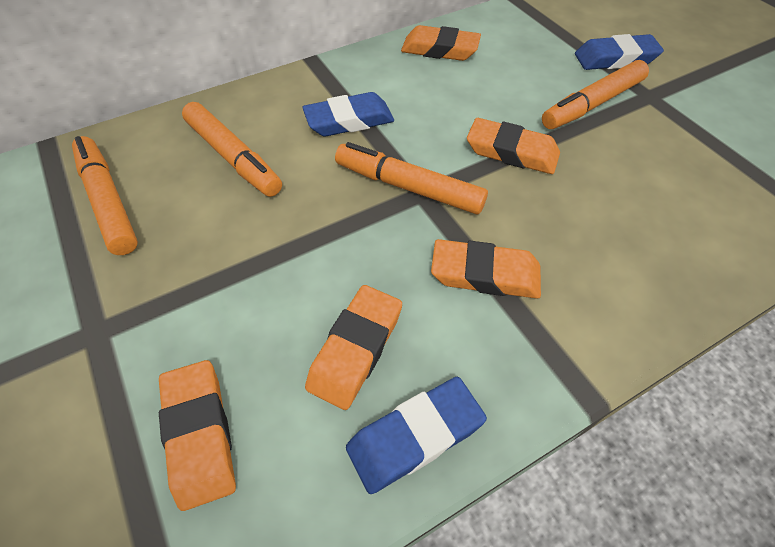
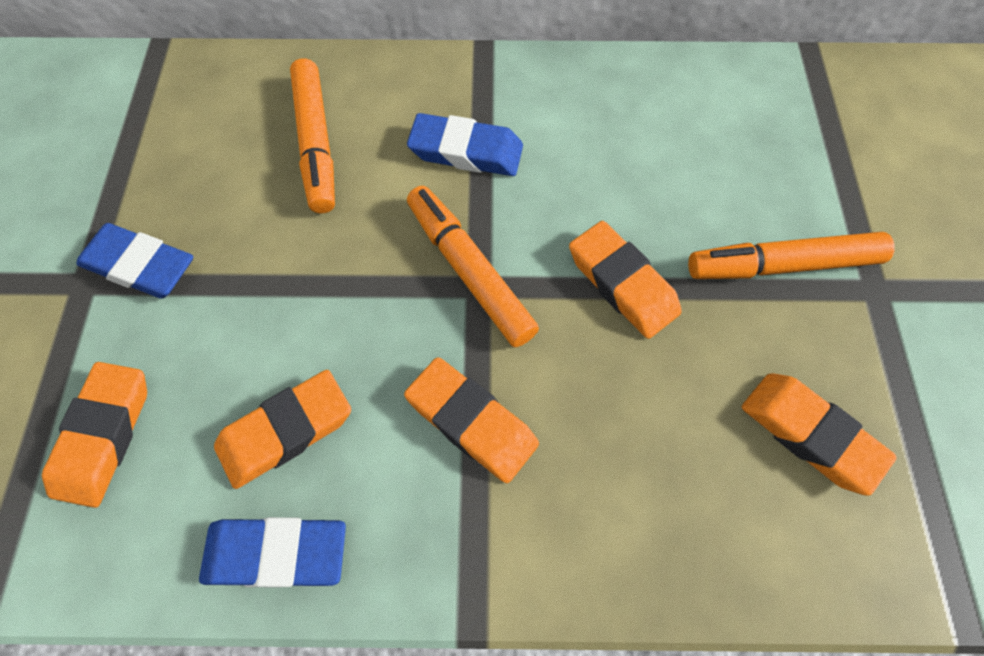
camera: 30 degrees right, 10 degrees up
orange marker [72,136,138,255] -> none
orange eraser [401,25,481,61] -> orange eraser moved to [742,373,897,496]
blue eraser [575,34,664,70] -> blue eraser moved to [76,223,193,299]

